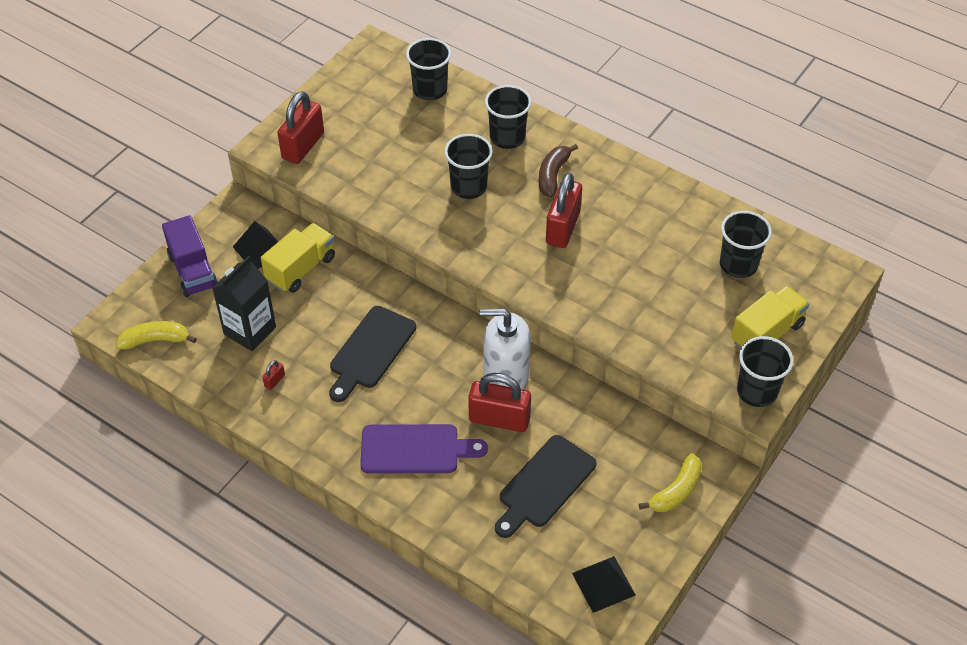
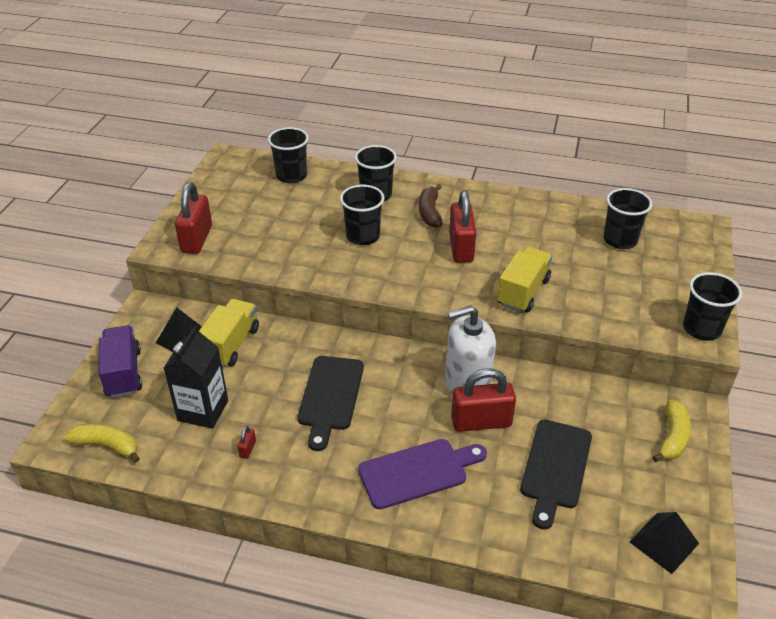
camera: 20 degrees left, 10 degrees down
yellow banana [116,321,197,349] -> yellow banana turned 45 degrees clockwise [65,424,140,463]
purple truck [162,215,218,297] -> purple truck turned 150 degrees counterclockwise [98,325,142,398]
yellow truck [731,286,810,349] -> yellow truck moved to [497,247,552,312]

